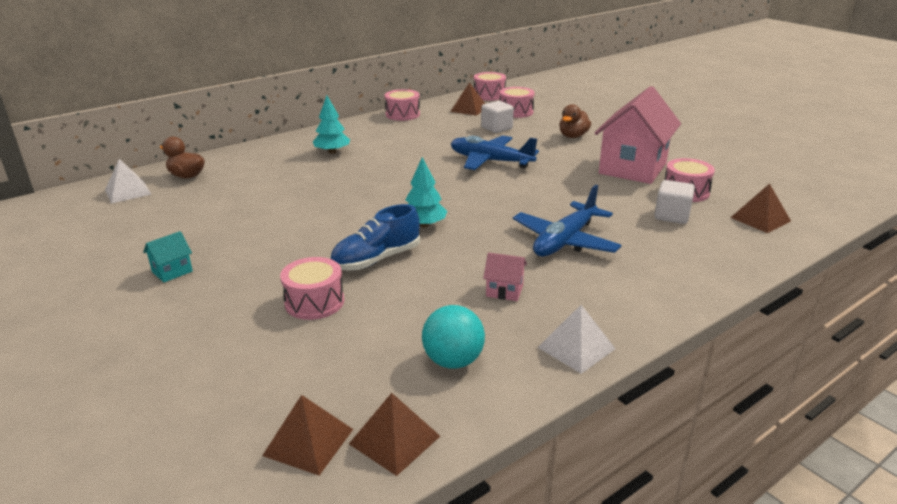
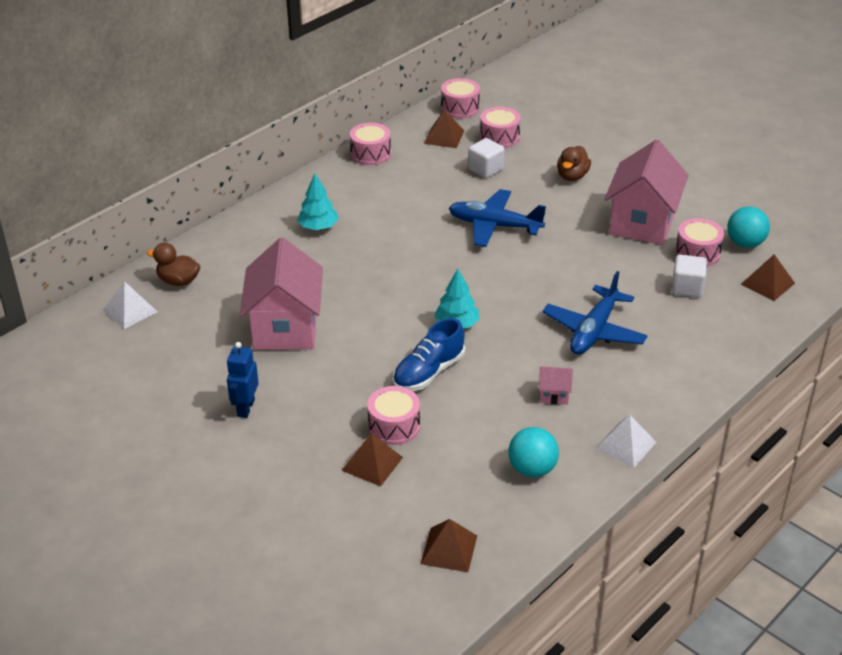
camera: 10 degrees left, 10 degrees up
turquoise house [143,231,193,283] -> blue robot [227,342,259,418]
brown pyramid [349,393,440,476] -> brown pyramid moved to [341,433,403,487]
none -> pink house [240,238,323,350]
none -> turquoise ball [727,206,770,248]

